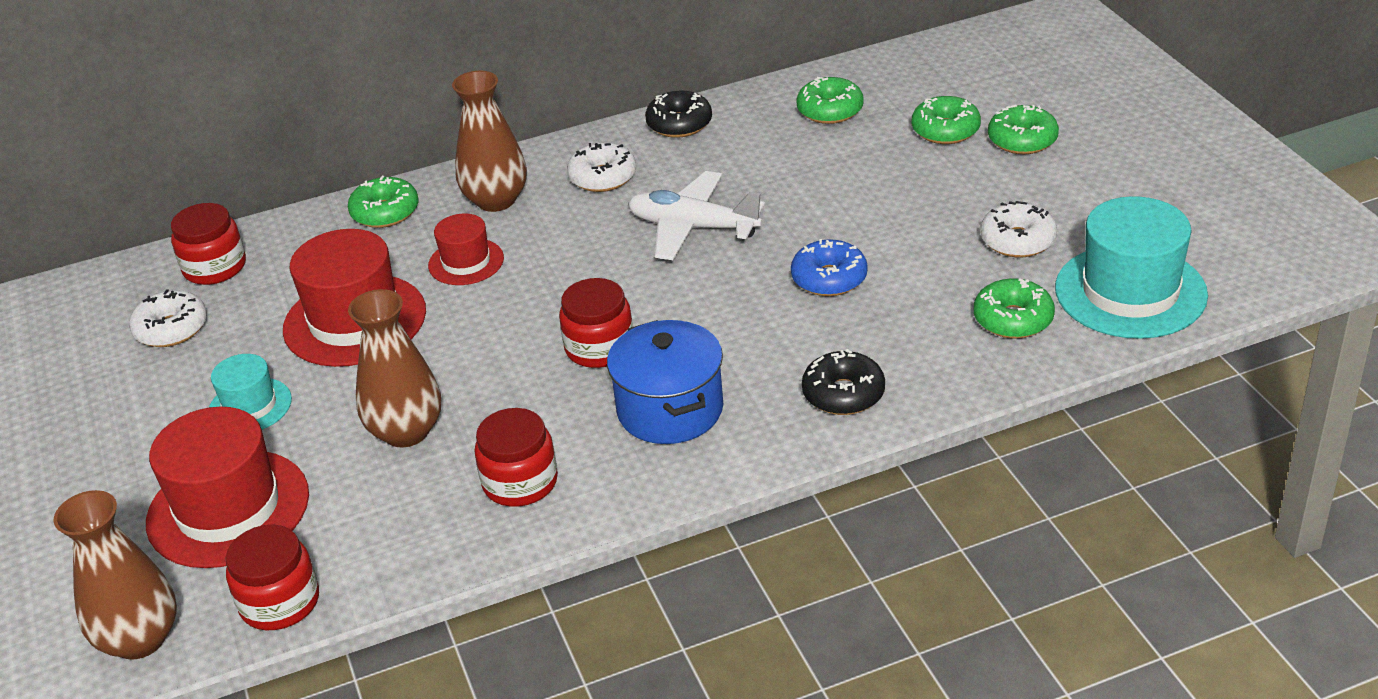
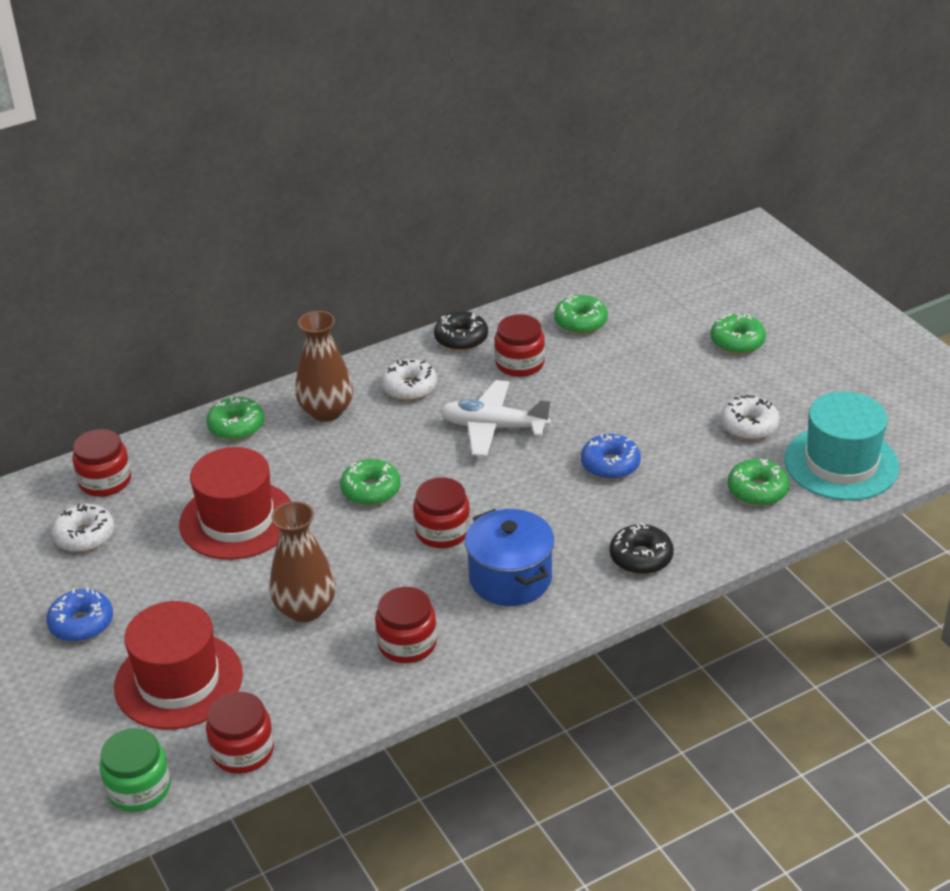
camera: 10 degrees left, 0 degrees up
brown vase [54,490,177,660] -> green jar [100,728,171,812]
turquoise hat [209,354,292,430] -> none
red hat [428,213,504,285] -> none
green donut [912,96,981,144] -> green donut moved to [340,459,401,506]
none -> blue donut [46,588,113,642]
none -> red jar [494,314,545,377]

